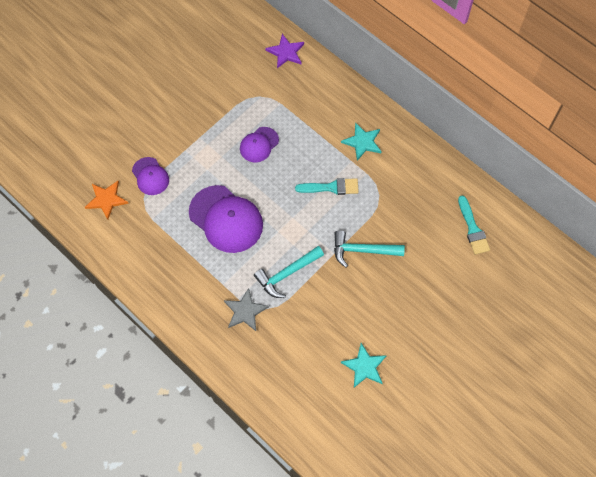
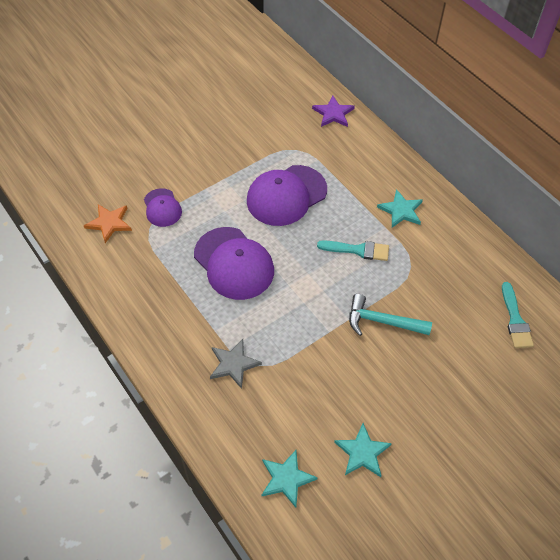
camera: 10 degrees right, 10 degrees down
purple cap [240,127,279,163] -> purple cap [247,165,327,226], size x1.80
turquoise hammer [254,246,324,298] -> none
none -> turquoise star [261,450,318,508]

